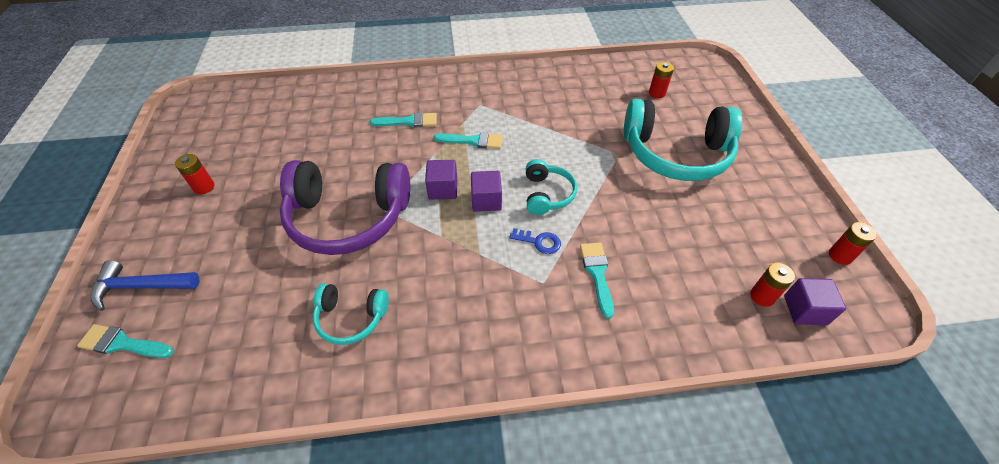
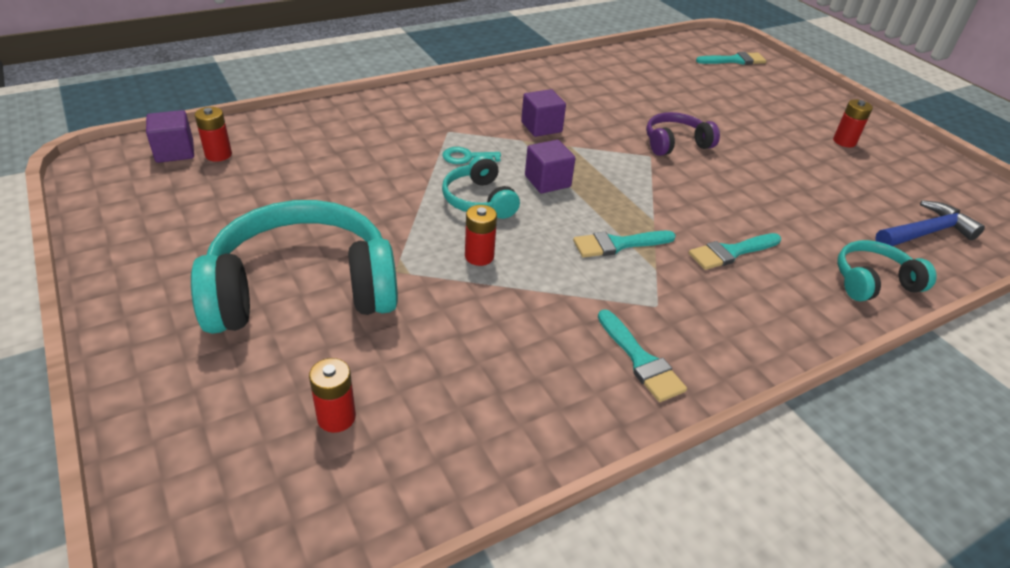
camera: 155 degrees right, 10 degrees down
blue hammer [91,260,199,311] -> blue hammer moved to [875,200,985,246]
purple headphones [280,160,410,255] -> purple headphones [646,112,720,156], size x0.50
turquoise headphones [313,283,389,345] -> turquoise headphones moved to [837,240,937,302]
purple cube [425,160,457,199] -> purple cube moved to [521,89,566,137]
blue key [509,228,561,254] -> turquoise key [442,147,501,164]
turquoise brush [580,243,614,319] -> turquoise brush moved to [598,309,687,402]
red battery [829,222,877,265] -> red battery moved to [465,205,497,266]

